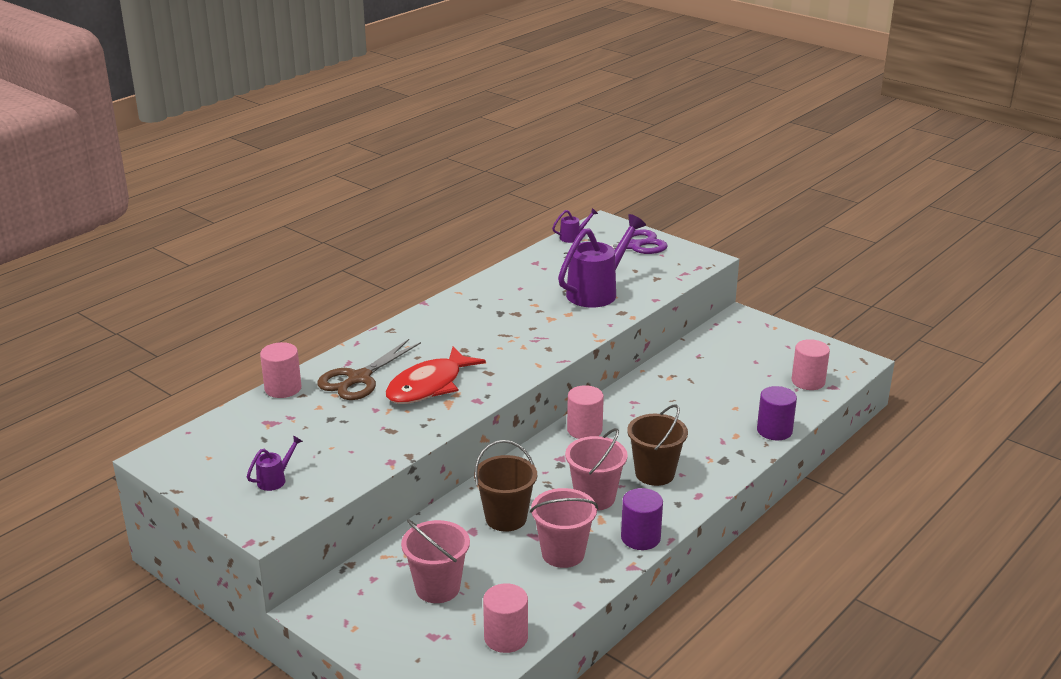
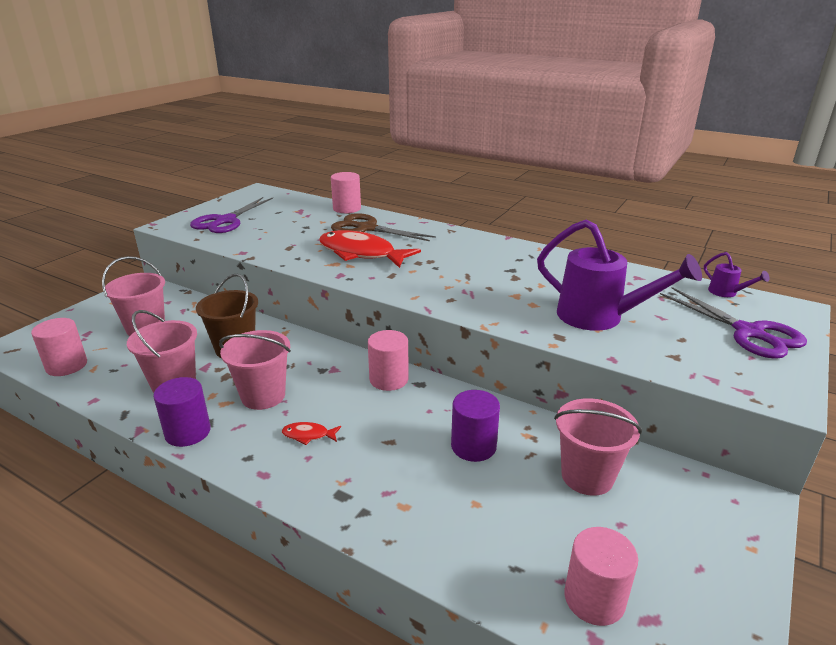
camera: 80 degrees right, 0 degrees up
purple watering can [247,435,303,491] -> purple scissors [190,197,273,233]
brown bucket [627,404,688,486] -> red fish [282,422,341,445]
purple cylinder [757,386,797,440] -> purple cylinder moved to [451,390,500,462]
none -> pink bucket [554,398,642,496]

